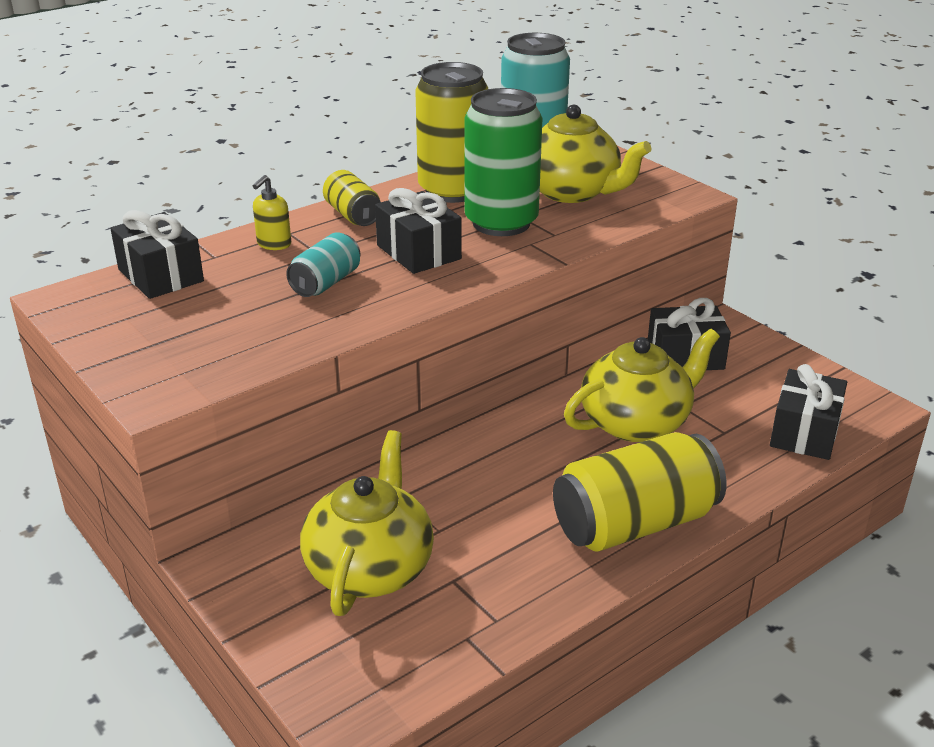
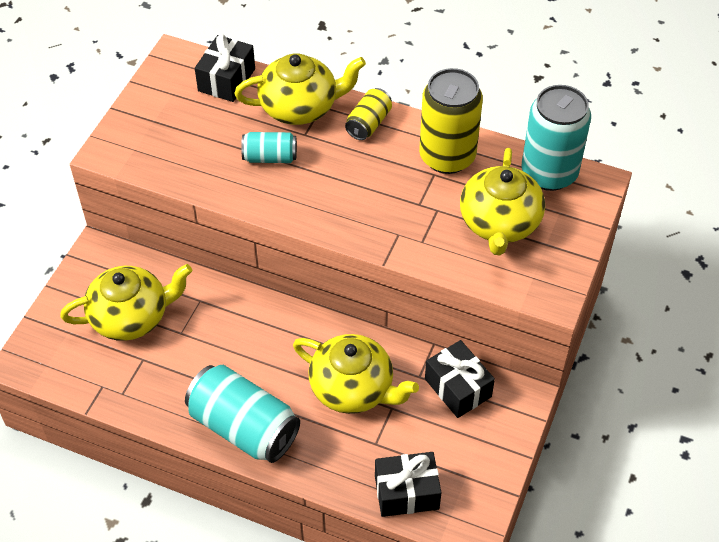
camera: 60 degrees right, 20 degrees up
yellow soap dispenser [253,175,291,250] -> yellow teapot [234,54,366,125]
black gift [375,188,462,274] -> none
green can [465,88,542,236] -> none
yellow can [553,432,726,552] -> turquoise can [185,365,300,463]

